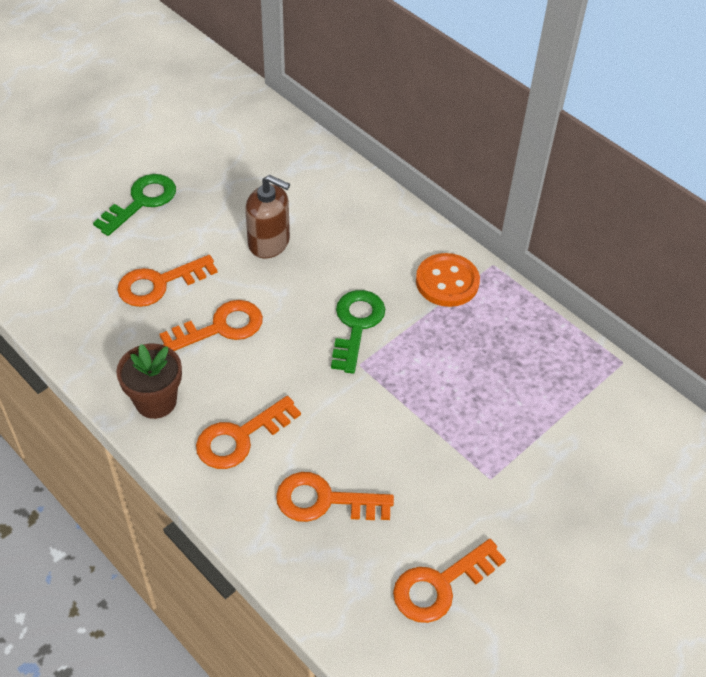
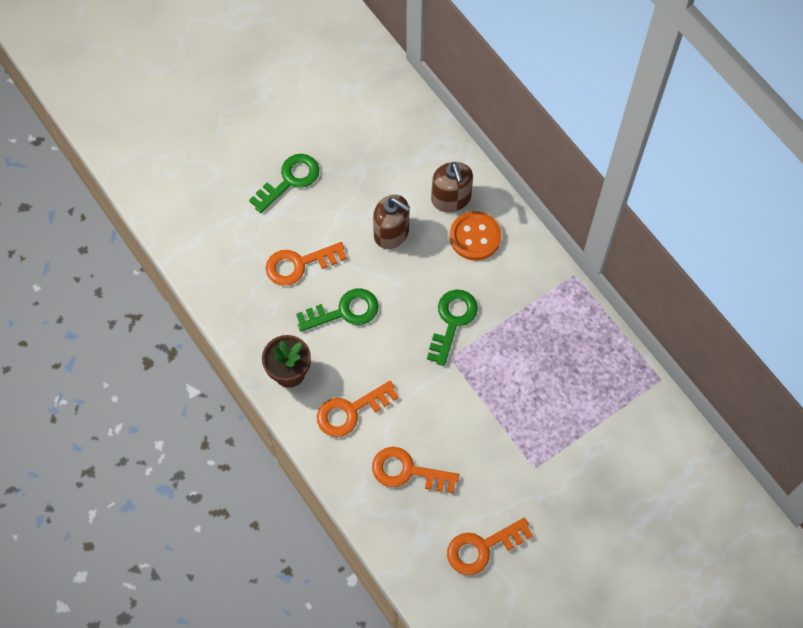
camera: 10 degrees right, 15 degrees up
orange key [159,300,263,351] -> green key [296,288,379,332]
orange button [416,253,480,307] -> orange button moved to [450,211,501,260]
none -> brown soap dispenser [431,162,473,212]

